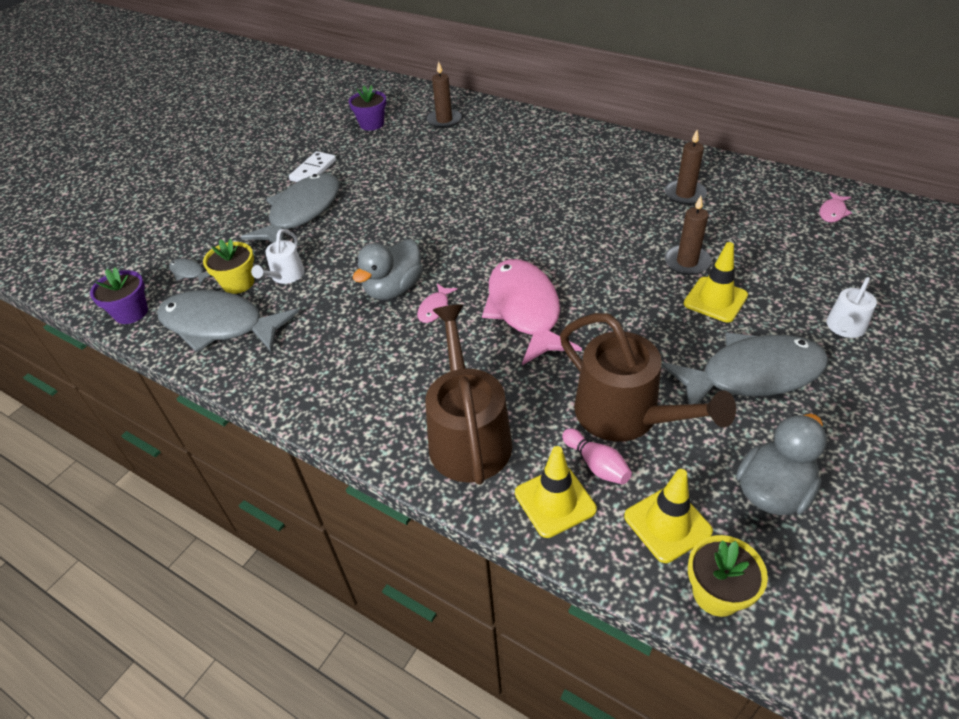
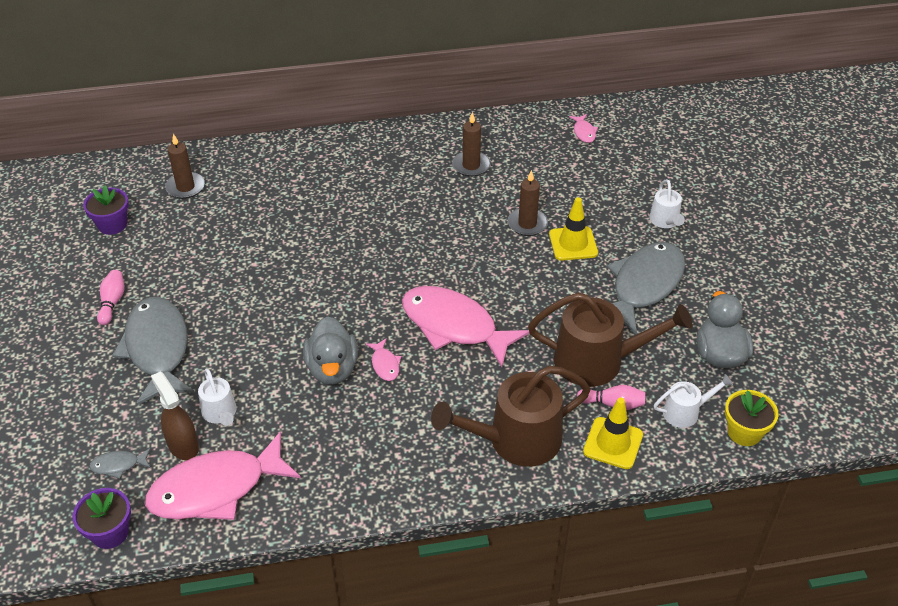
camera: 45 degrees left, 0 degrees up
grey fish [157,290,299,353] -> pink fish [145,431,301,520]
yellow flower pot [203,239,254,294] -> brown spray bottle [151,372,199,460]
white domino [289,151,336,182] -> pink bowling pin [97,270,124,325]
brown watering can [425,304,512,485] -> brown watering can turned 60 degrees counterclockwise [431,366,591,467]
yellow traffic cone [624,469,713,563] -> white watering can [654,374,733,428]

